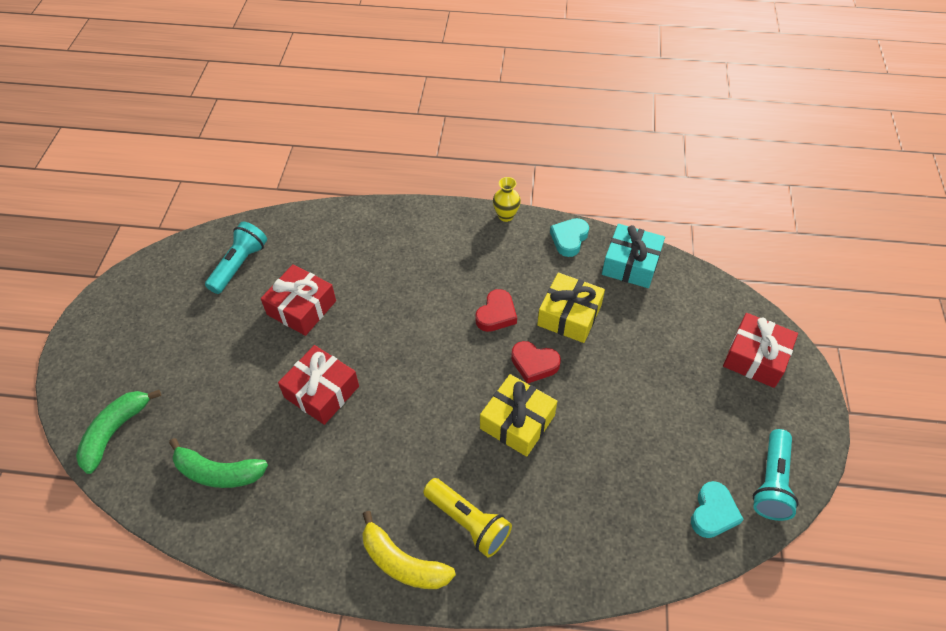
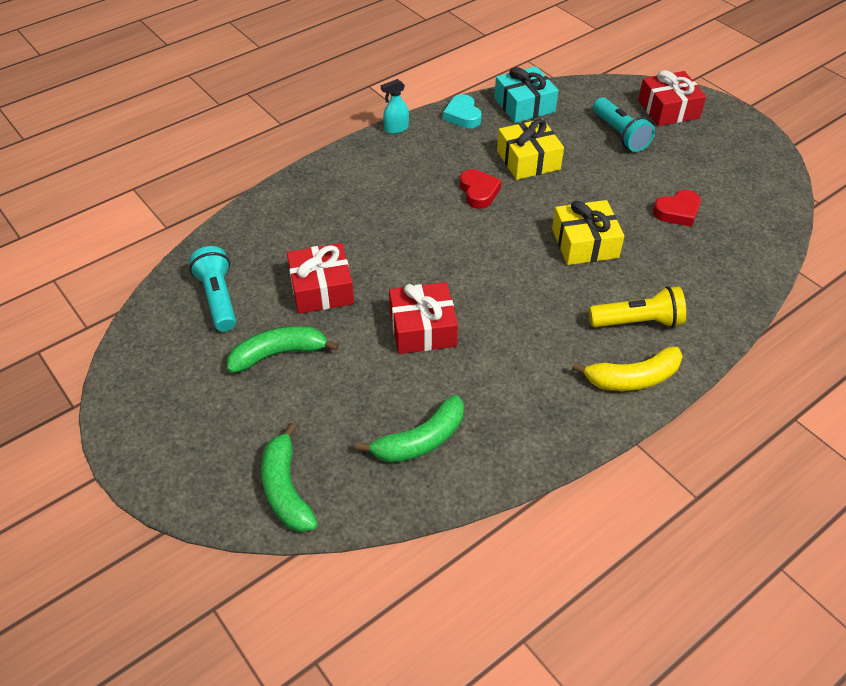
camera: 45 degrees left, 5 degrees down
yellow vase [493,177,521,222] -> turquoise spray bottle [381,79,409,134]
red heart [511,341,561,384] -> red heart moved to [653,190,701,227]
turquoise heart [691,481,744,538] -> none
turquoise flashlight [753,429,798,521] -> turquoise flashlight moved to [593,97,655,152]
none -> green banana [227,326,339,373]

